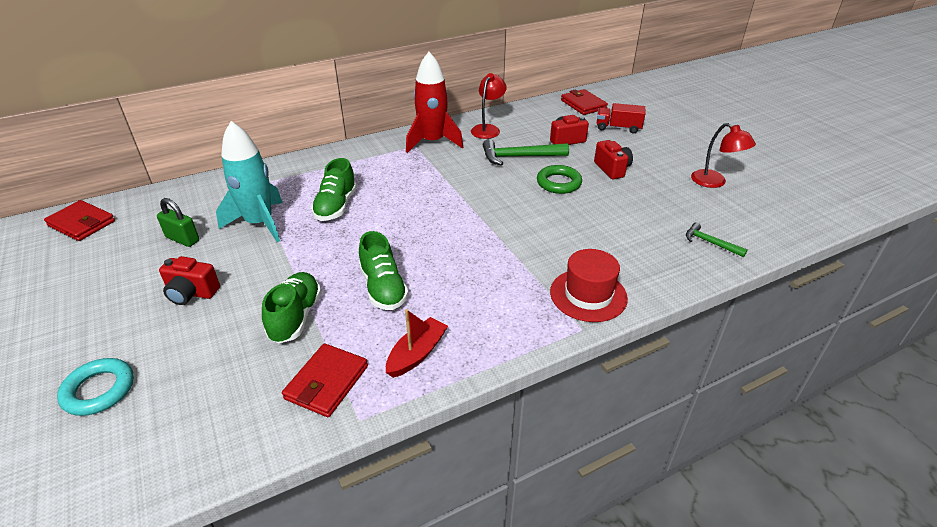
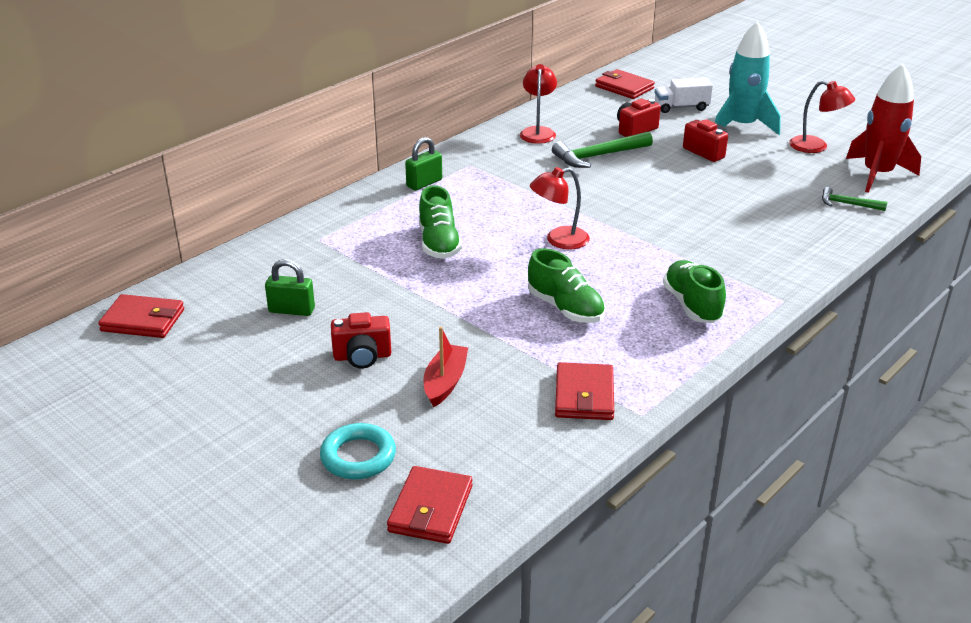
camera: 20 degrees left, 5 degrees down
turquoise rocket [216,121,283,242] -> turquoise rocket moved to [715,21,781,135]
green shoe [262,272,322,344] -> green shoe moved to [663,260,726,323]
red boat [386,309,448,378] -> red boat moved to [424,327,468,407]
red rocket [406,52,463,153] -> red rocket moved to [846,64,921,193]
green ring [537,165,582,194] -> none
red hat [550,249,628,322] -> none
red truck [597,103,646,134] -> white truck [655,78,713,113]
none -> red wallet [387,466,472,544]
none -> green padlock [405,137,442,190]
none -> red lamp [530,167,590,249]

